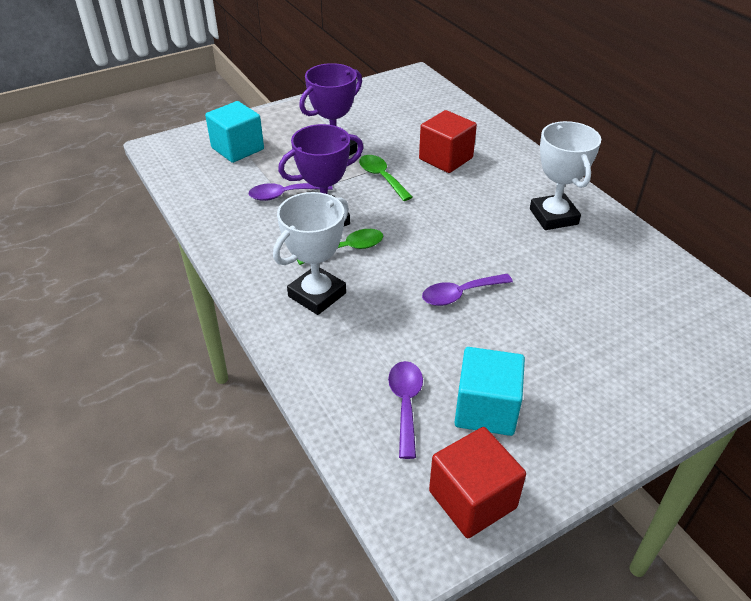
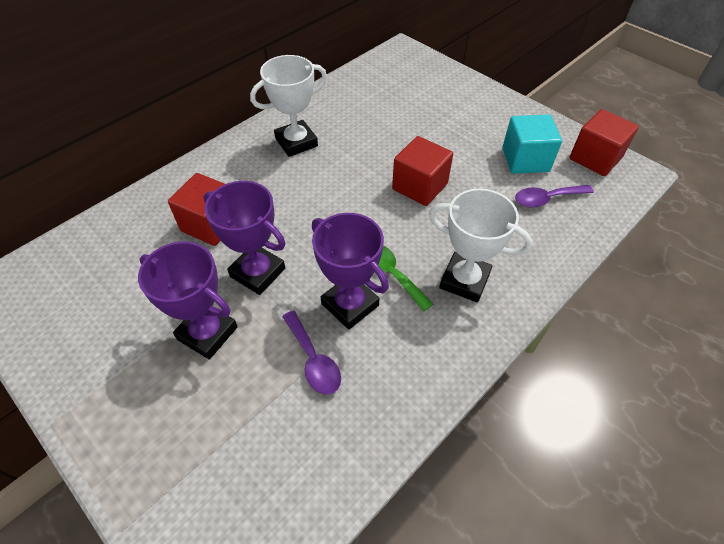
camera: 105 degrees left, 10 degrees up
turquoise cube [205,101,264,163] -> none
green spoon [359,155,412,201] -> purple trophy [204,181,285,295]
purple spoon [422,274,513,306] -> red cube [392,136,453,206]

